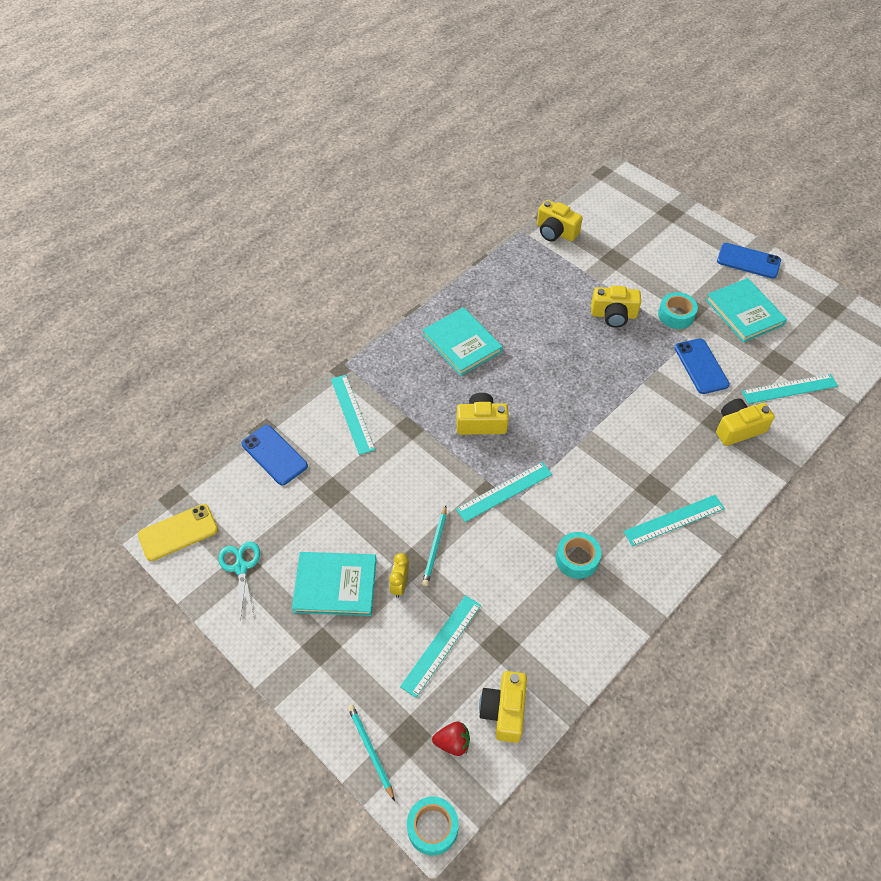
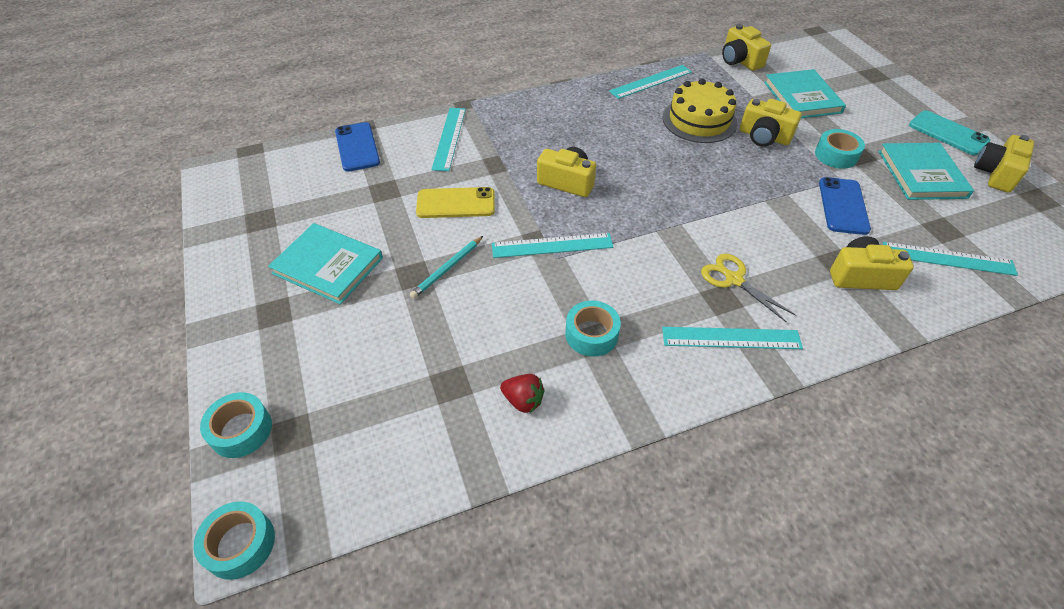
camera: 25 degrees right, 5 degrees down
yellow phone [138,504,218,561] -> yellow phone moved to [416,187,495,218]
turquoise scissors [218,541,260,622] -> none
turquoise pencil [348,705,395,801] -> turquoise tape [200,392,272,458]
yellow clock [389,553,409,598] -> none
turquoise ruler [400,595,481,698] -> turquoise ruler moved to [609,65,692,99]
turquoise book [423,307,503,376] -> turquoise book moved to [764,69,846,118]
red strawberry [432,722,470,756] -> red strawberry moved to [500,374,545,413]
yellow camera [479,671,527,743] -> yellow camera moved to [974,135,1034,193]
blue phone [717,243,781,279] -> turquoise phone [909,110,990,155]
none -> yellow cake [662,79,737,143]
none -> yellow scissors [701,254,796,322]

